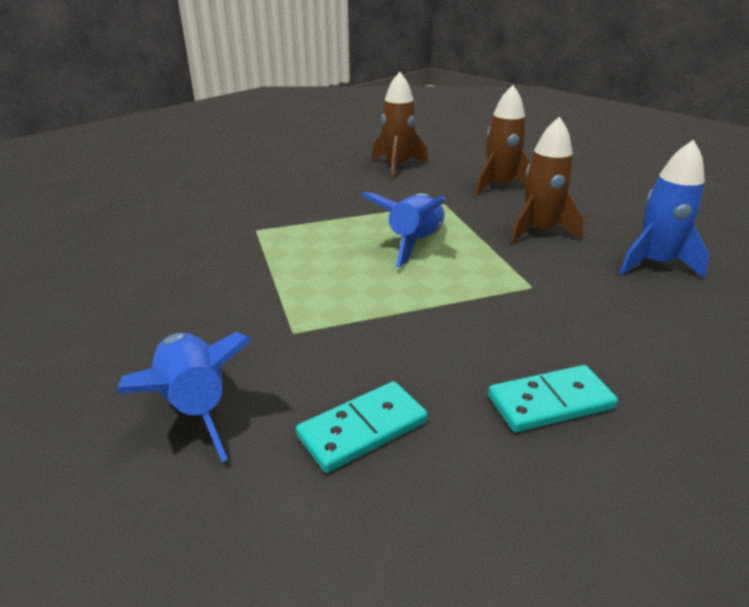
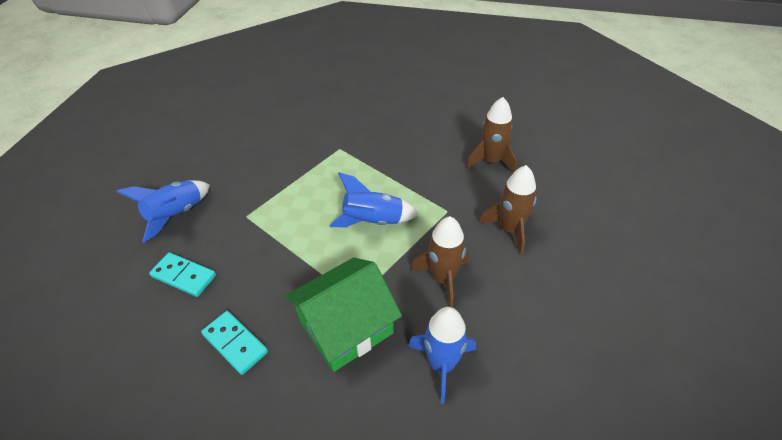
camera: 60 degrees right, 15 degrees up
none -> green house [285,257,402,372]

